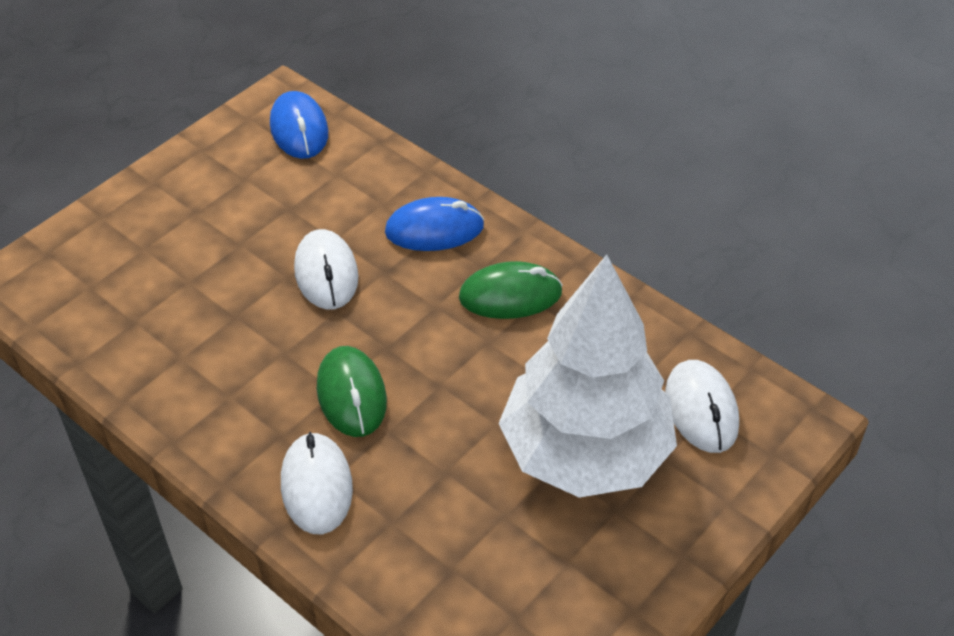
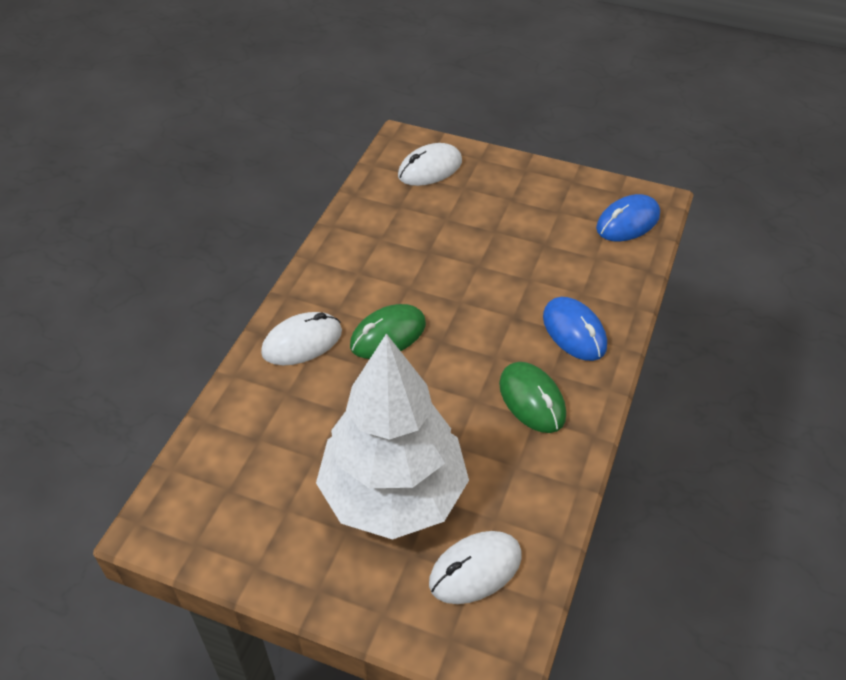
camera: 70 degrees right, 0 degrees up
white mouse [294,229,358,310] -> white mouse moved to [398,143,462,186]

